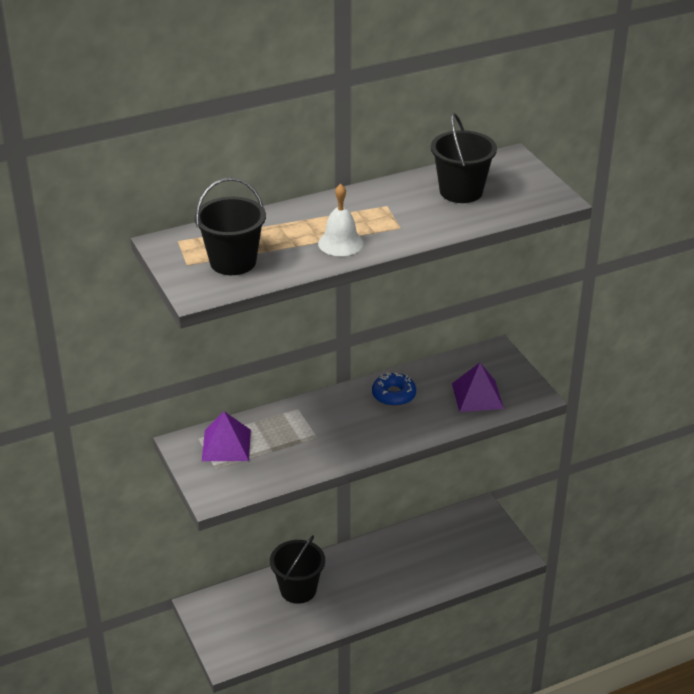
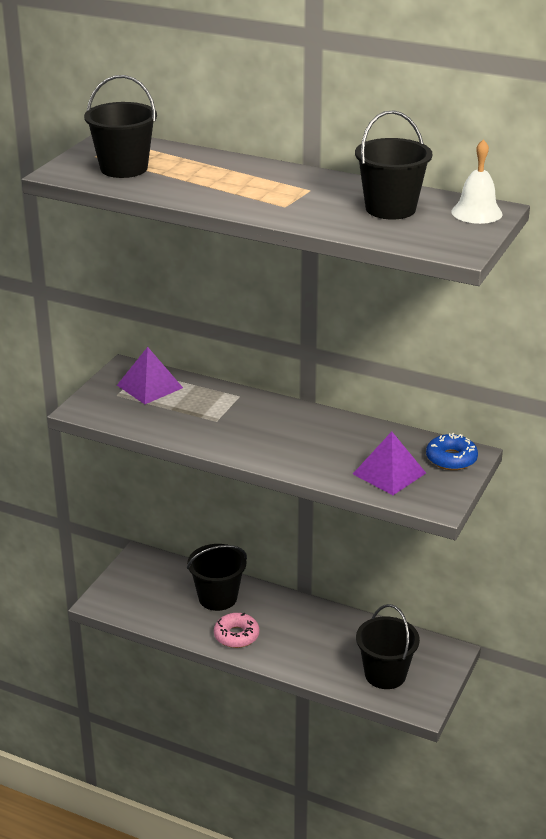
camera: 50 degrees right, 5 degrees down
white bell [318,184,364,256] -> white bell moved to [451,139,502,224]
blue donut [372,373,416,406] -> blue donut moved to [426,433,478,470]
none -> pink donut [214,613,259,648]
none -> black bucket [356,604,420,689]

